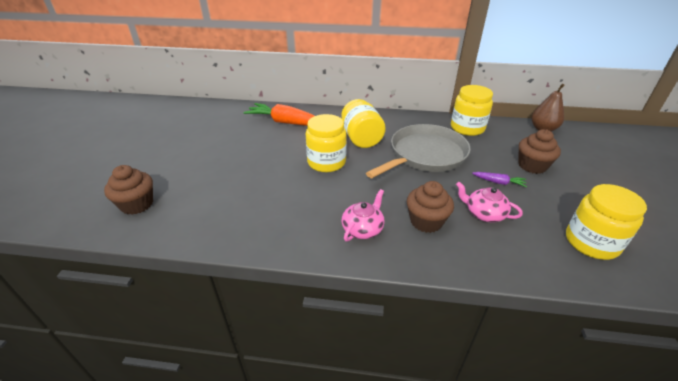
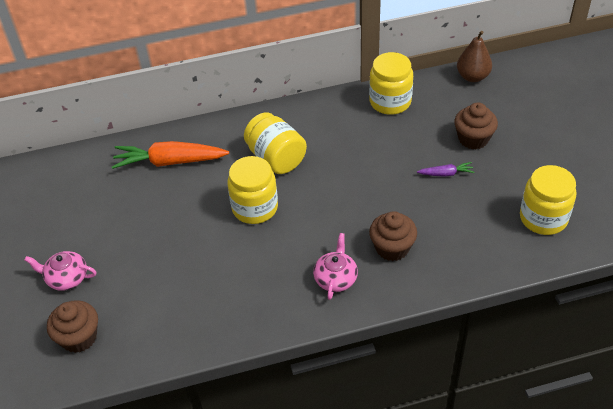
camera: 20 degrees left, 10 degrees up
grey pan [366,124,471,178] -> none
pink teapot [456,182,523,222] -> pink teapot moved to [25,251,96,291]

